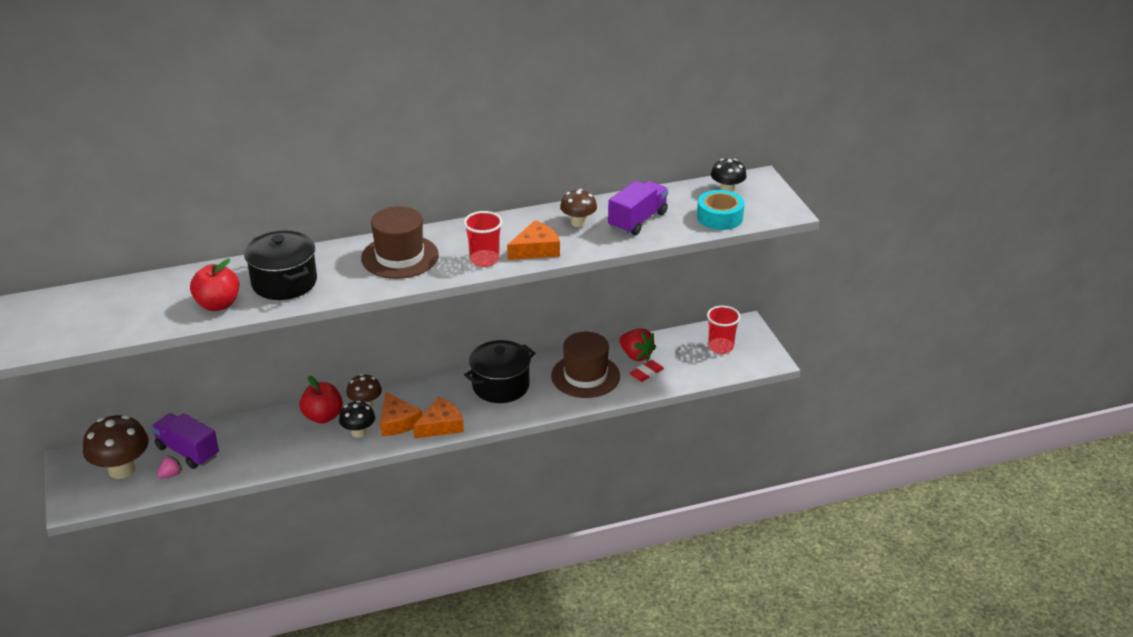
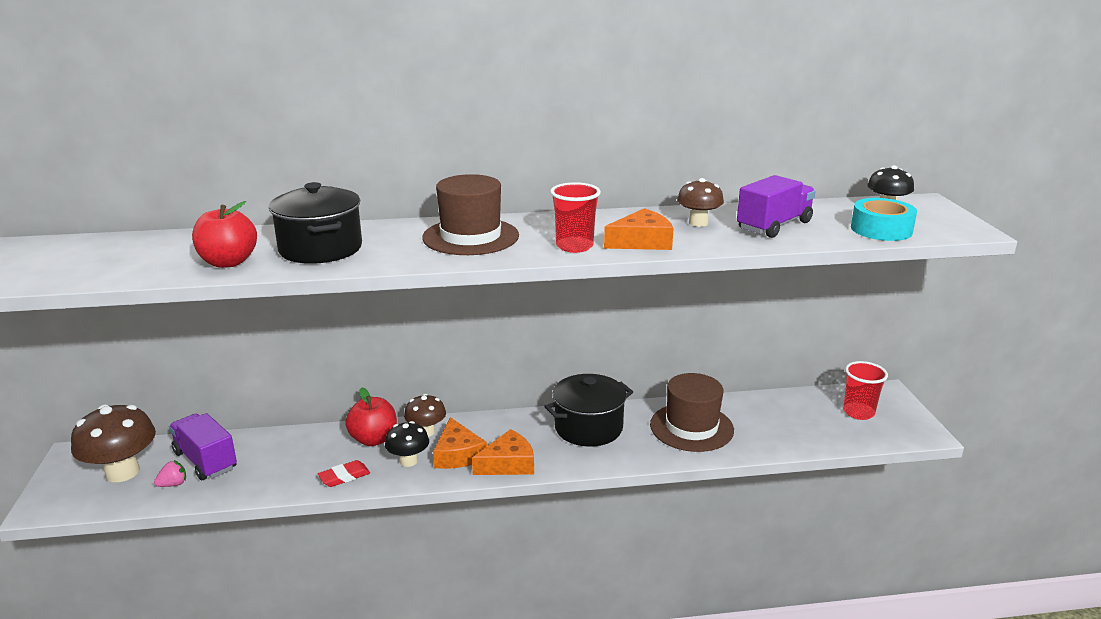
camera: 10 degrees right, 10 degrees down
red strawberry [619,328,656,361] -> none
red eraser [629,360,664,382] -> red eraser moved to [318,460,370,487]

